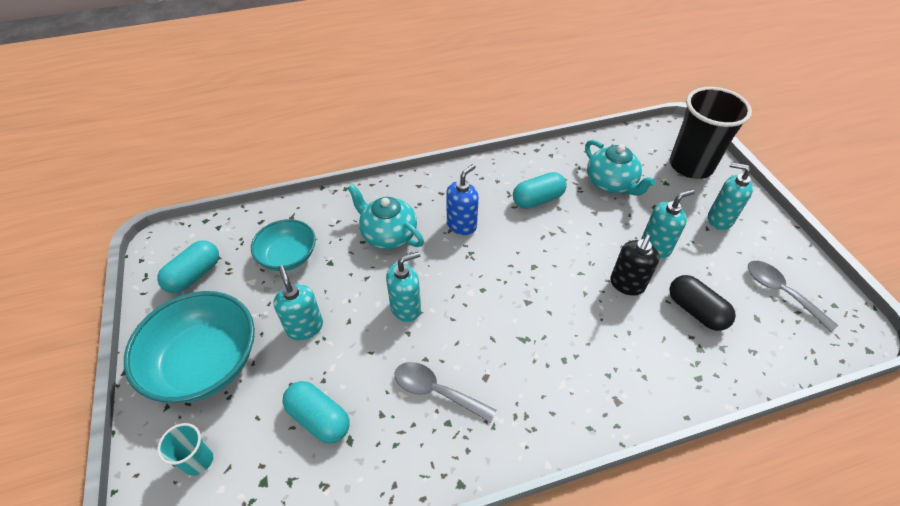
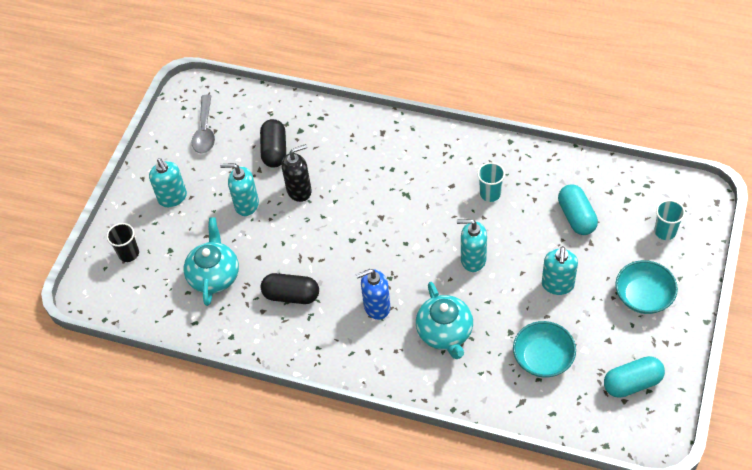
camera: 140 degrees left, 5 degrees up
turquoise bowl [124,291,255,403] -> turquoise bowl [615,260,678,314], size x0.61
grey spoon [394,362,496,423] -> turquoise cup [477,162,505,202]
turquoise capsule [513,172,567,209] -> black capsule [261,273,319,304]
black cup [670,87,752,179] -> black cup [107,223,139,262], size x0.46

